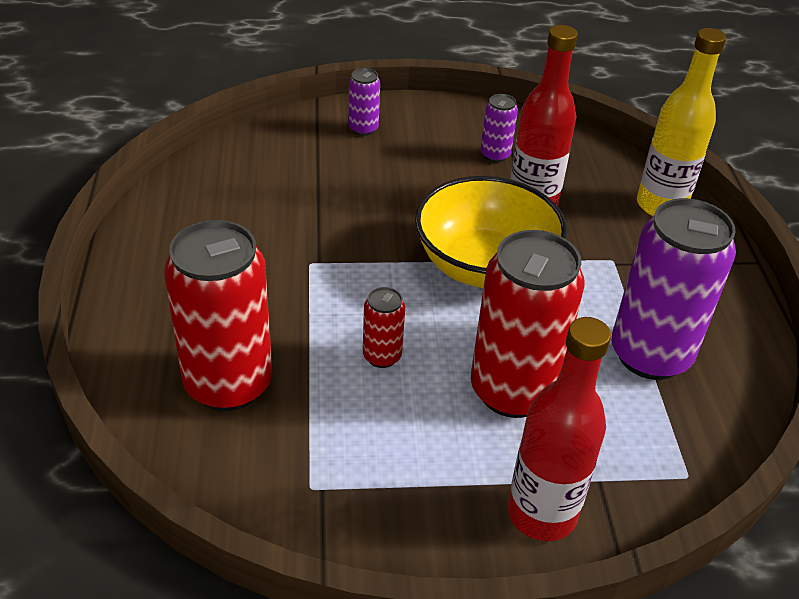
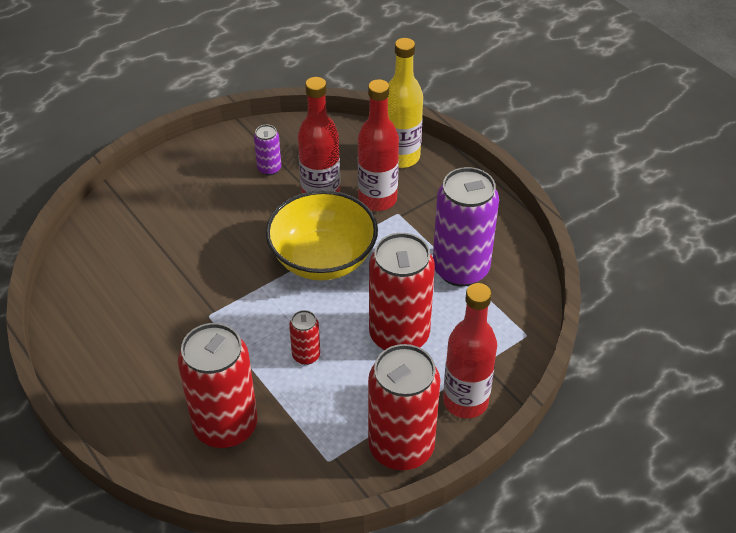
camera: 30 degrees left, 5 degrees up
purple can [348,68,380,136] -> none
none -> red bottle [358,79,399,211]
none -> red can [368,344,440,470]

